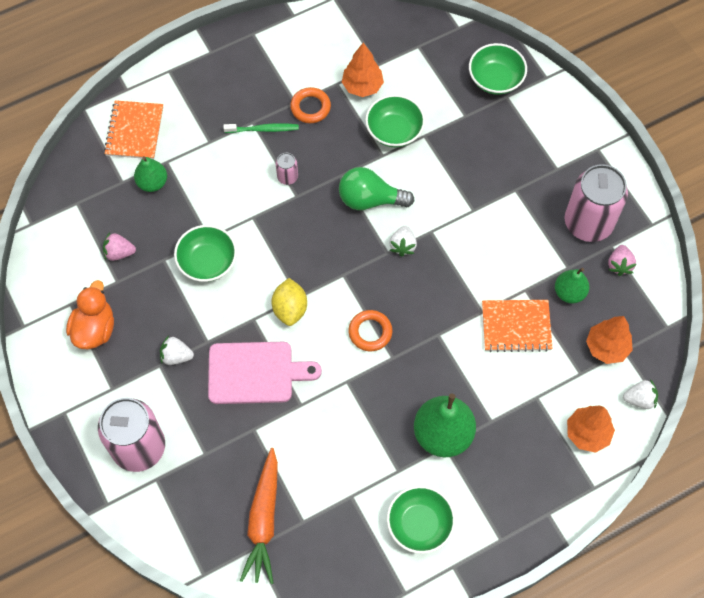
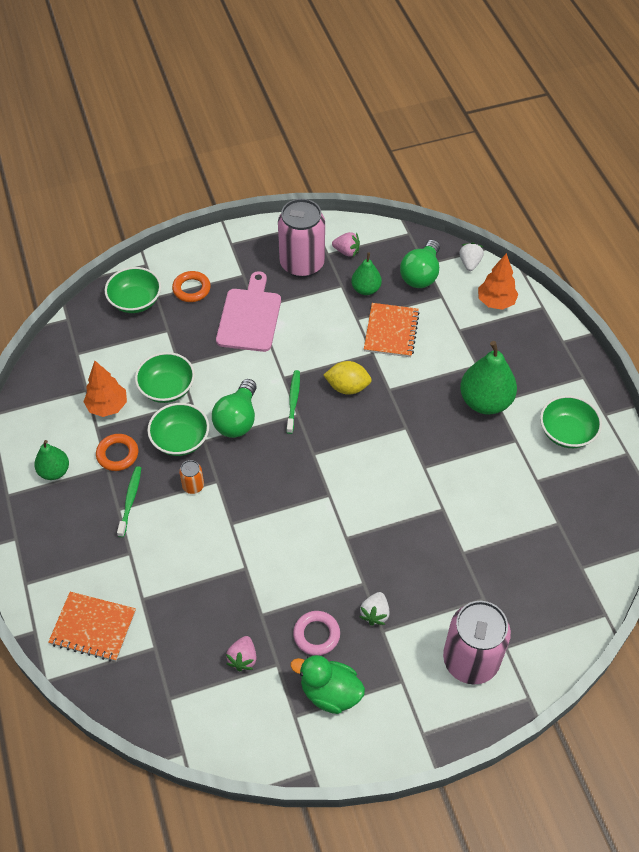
camera: 80 degrees left, 10 degrees down
orange duck [66,280,114,349] -> green duck [290,655,365,714]
green pear [134,156,167,192] -> green pear moved to [34,440,69,480]
green bowl [174,225,237,282] -> green bowl moved to [147,403,209,456]
pink cutting board [208,342,322,404] -> pink cutting board moved to [216,271,281,352]
orange carrot [240,448,278,584] -> none
yellow lemon [271,278,307,326] -> yellow lemon moved to [324,361,372,395]
pink can [276,153,298,185] -> orange can [179,460,204,494]
orange ring [349,310,392,351] -> orange ring moved to [172,271,211,302]
white strawberry [389,226,417,257] -> green toothbrush [287,370,300,434]
orange tree [586,316,633,364] -> green light bulb [400,240,440,288]
none -> pink ring [293,611,340,656]

